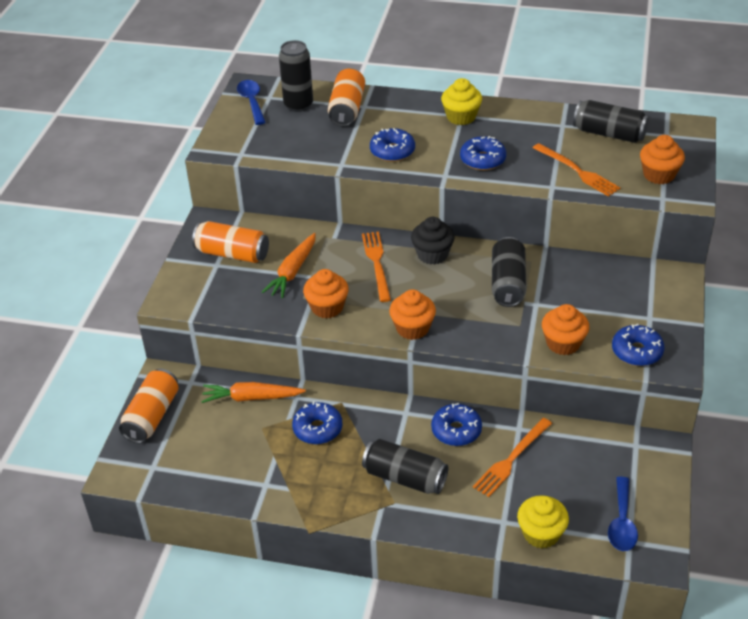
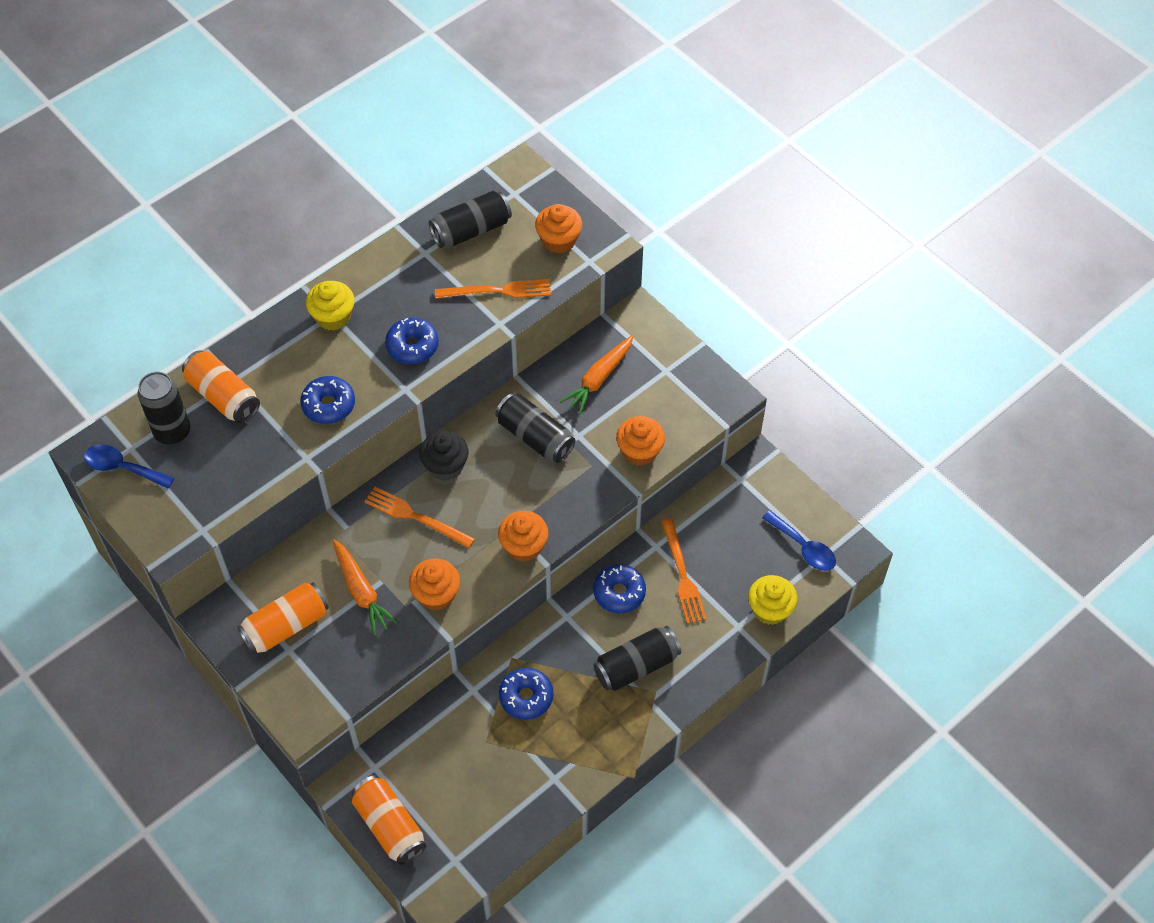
camera: 55 degrees left, 15 degrees up
orange carrot [201,382,306,403] -> orange carrot moved to [560,336,633,415]
blue donut [612,324,664,366] -> none

